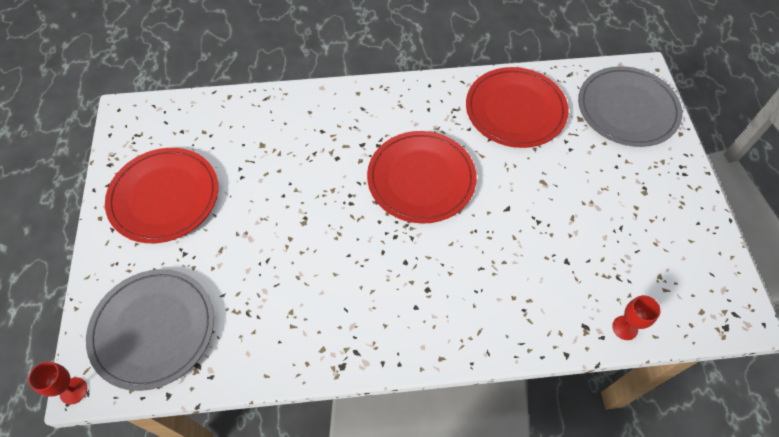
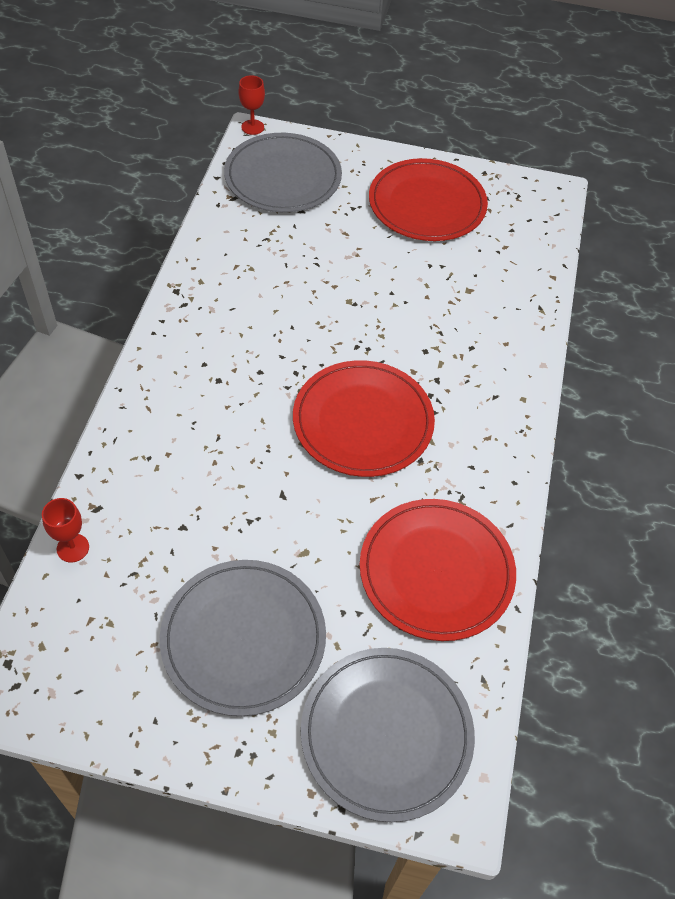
camera: 105 degrees right, 5 degrees down
none -> grey plate [160,560,326,716]

